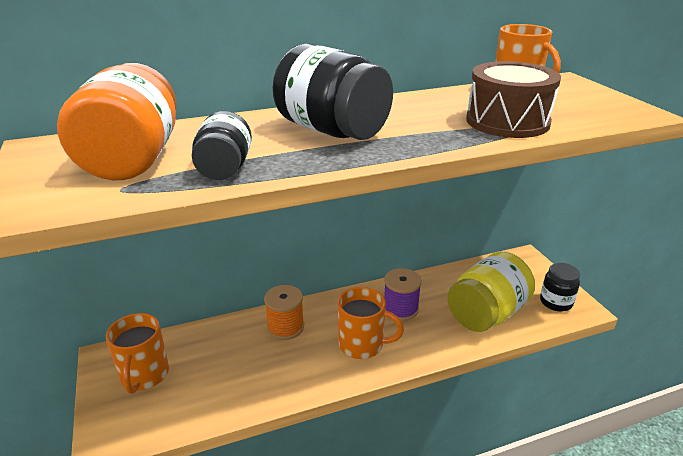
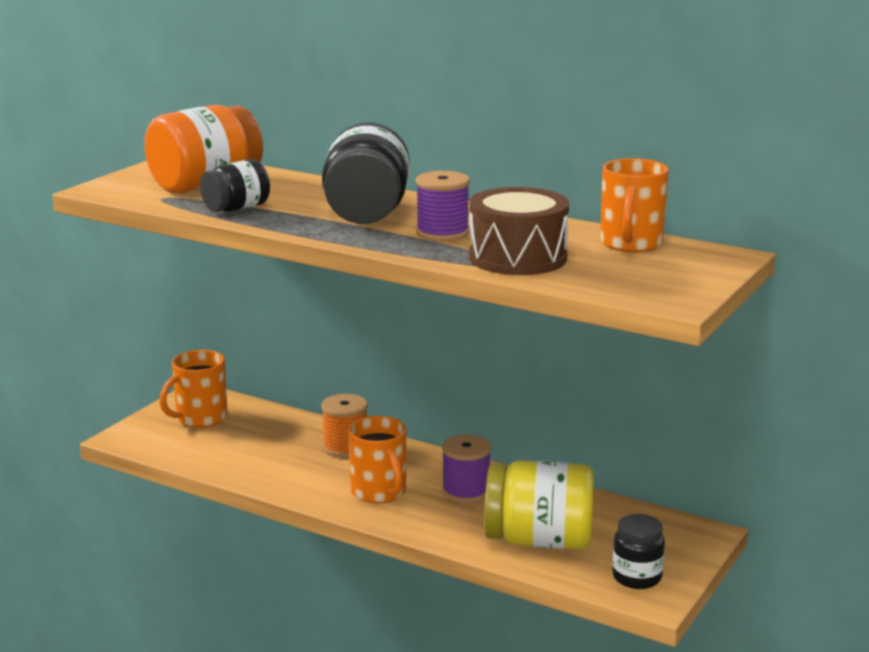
camera: 50 degrees right, 10 degrees down
none -> purple spool [416,171,470,241]

